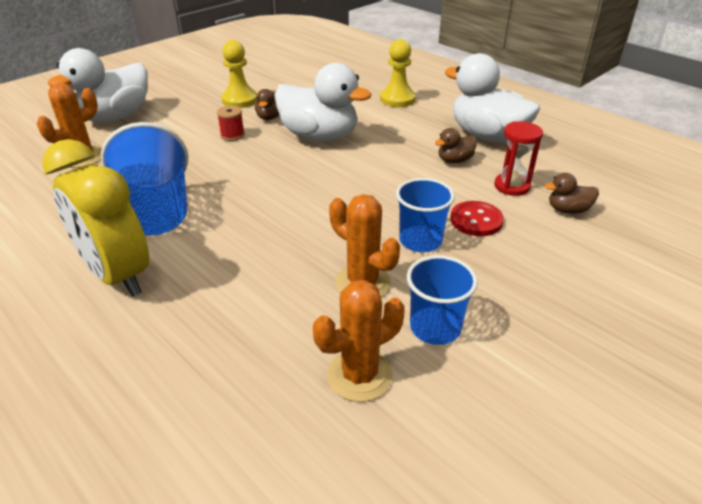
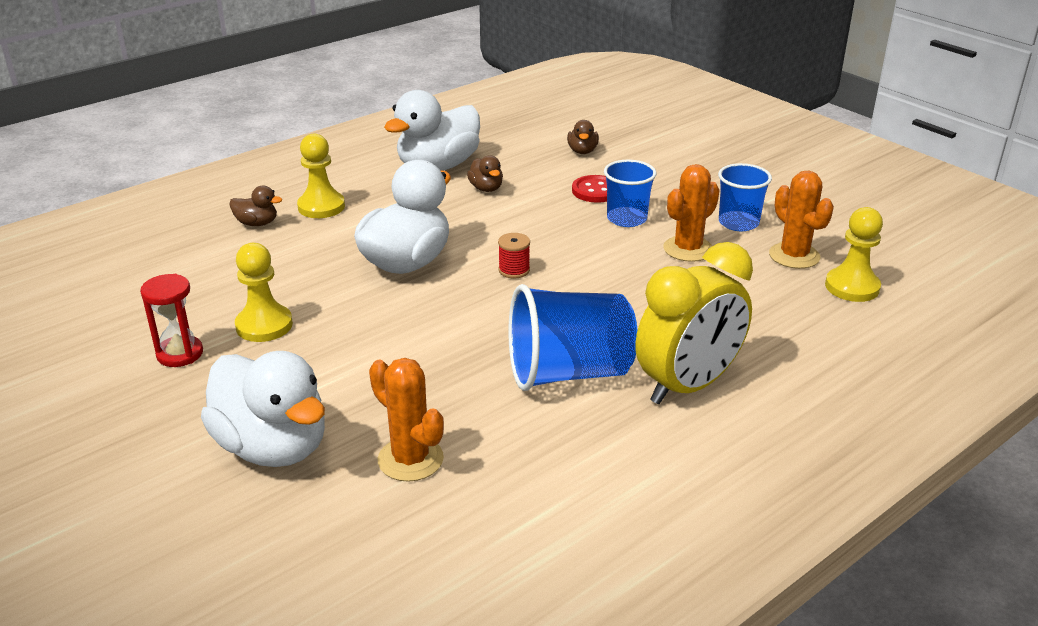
camera: 85 degrees left, 5 degrees down
red spool [217,106,245,141] -> red spool moved to [498,233,530,279]
brown duck [255,89,279,120] -> brown duck moved to [230,186,282,226]
red hourglass [494,121,543,196] -> red hourglass moved to [140,274,203,367]
none -> yellow pawn [825,207,883,302]

